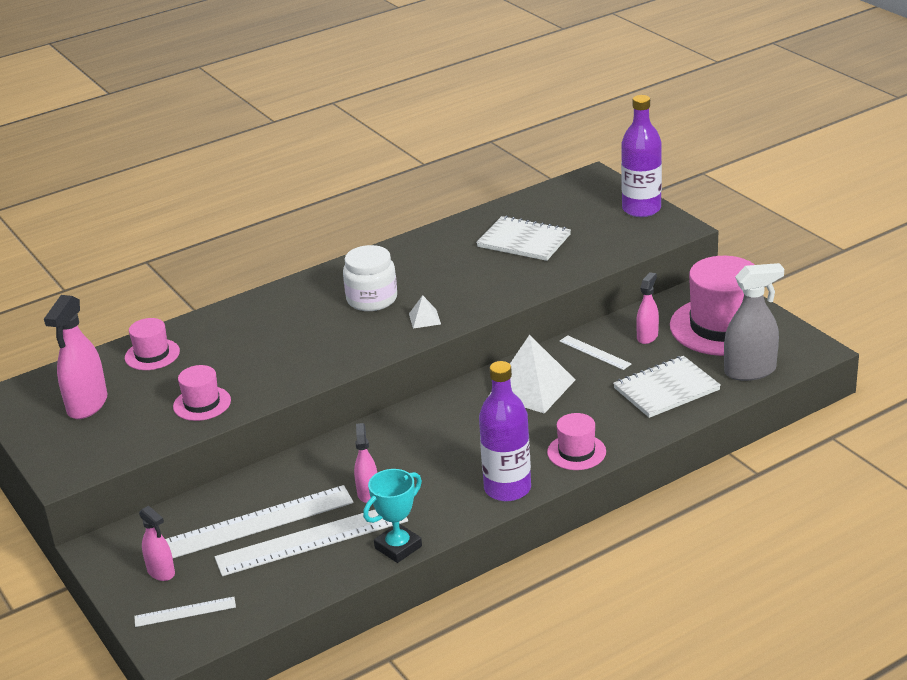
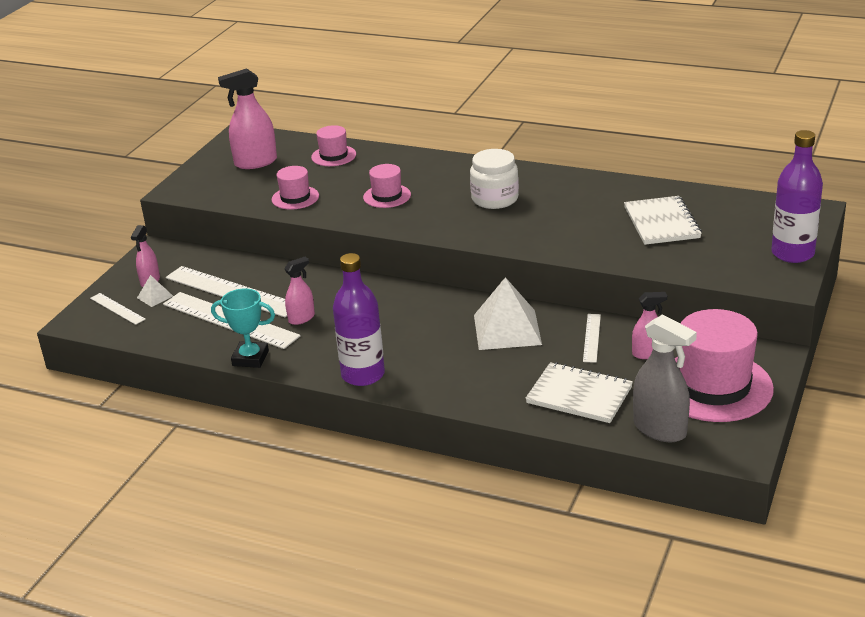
camera: 55 degrees right, 0 degrees up
white pyramid [409,295,441,329] -> white pyramid moved to [137,275,173,307]
pink hat [547,413,606,470] -> pink hat moved to [363,164,411,208]

